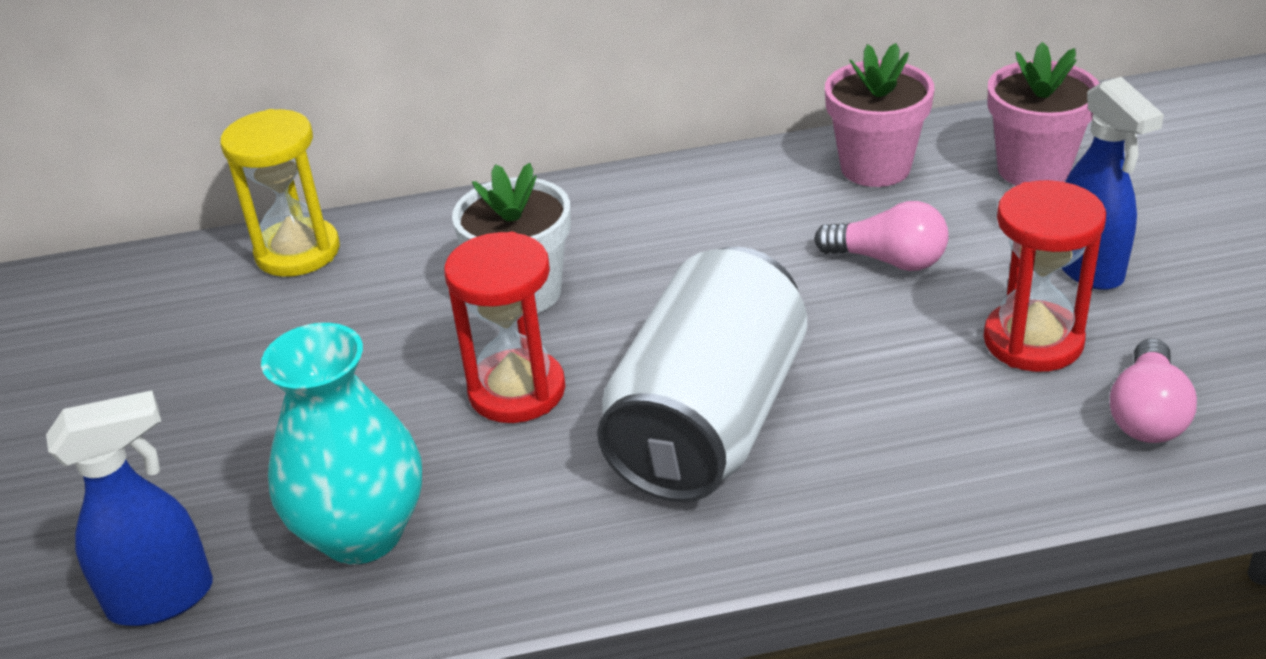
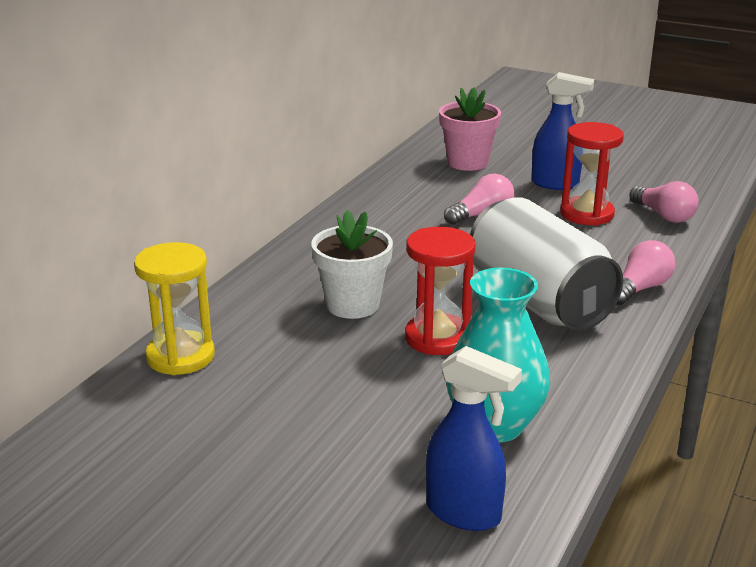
camera: 55 degrees left, 10 degrees down
blue spray bottle [46,390,213,626] -> blue spray bottle turned 105 degrees clockwise [426,346,522,531]
pink flower pot [825,43,934,187] -> none
none -> pink light bulb [616,240,675,305]

